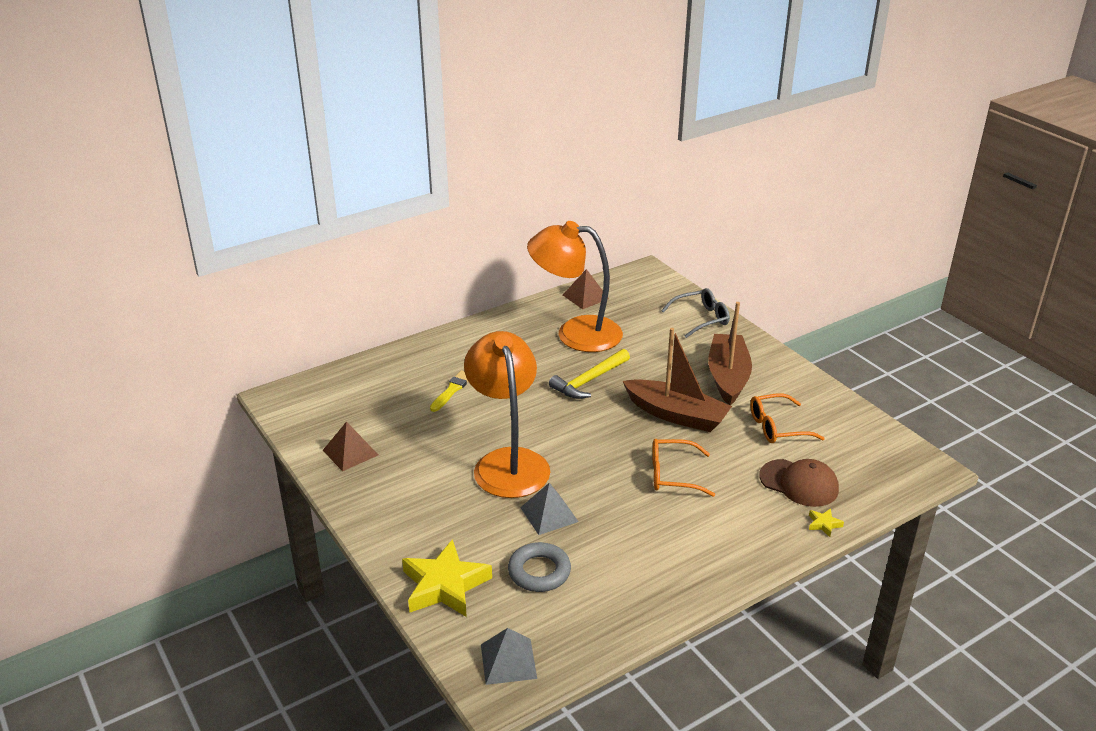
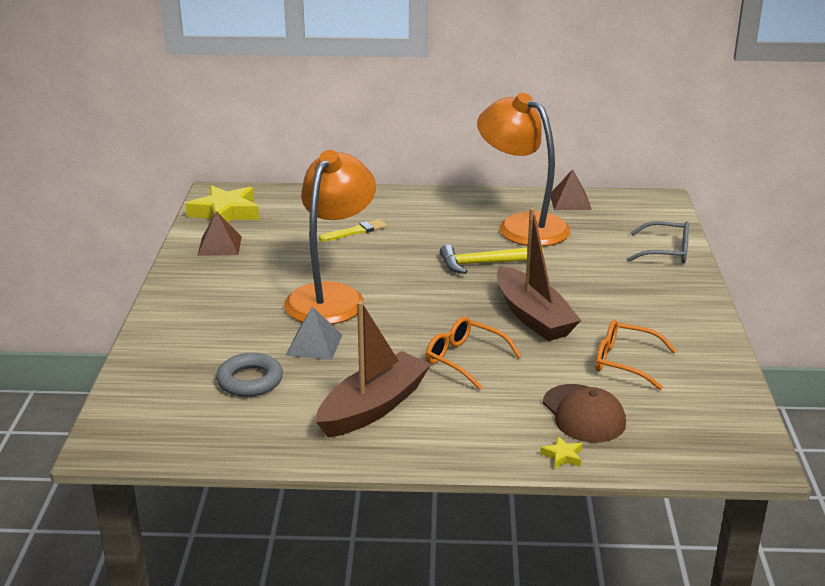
camera: 35 degrees right, 5 degrees down
yellow star [402,539,492,617] -> yellow star moved to [186,185,259,222]
grey pyramid [481,628,537,685] -> none
brown boat [708,302,752,405] -> brown boat moved to [316,301,431,438]

